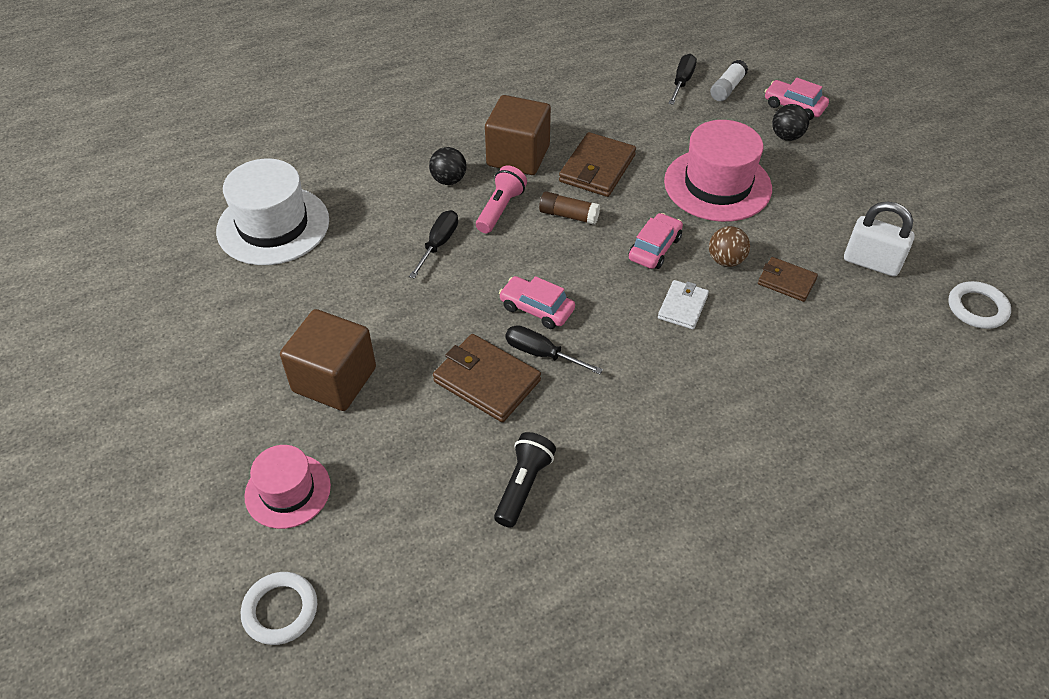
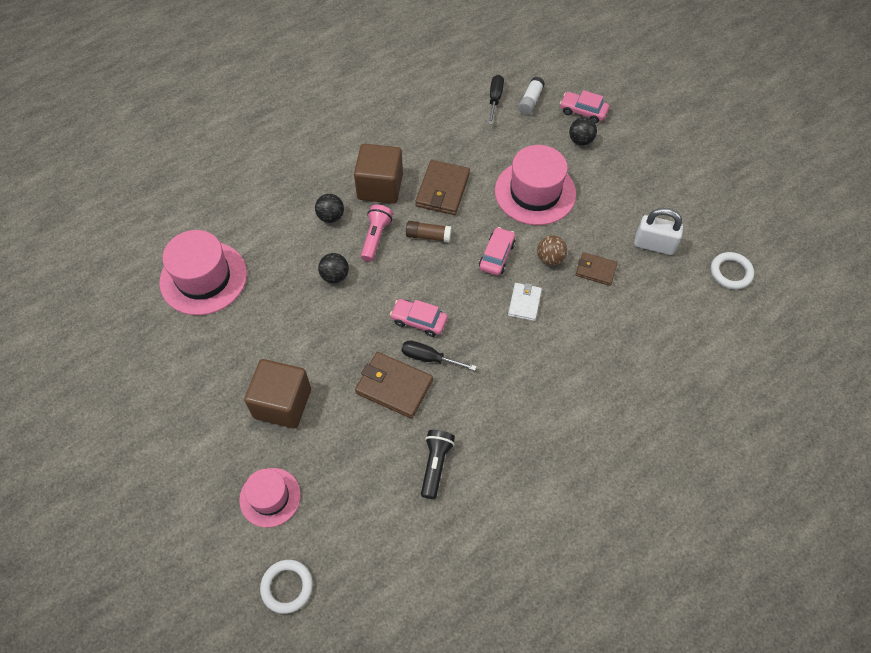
camera: 10 degrees left, 10 degrees up
white hat [216,159,329,265] -> pink hat [160,230,247,315]
black screwdriver [409,210,458,279] -> black ball [318,253,349,283]

